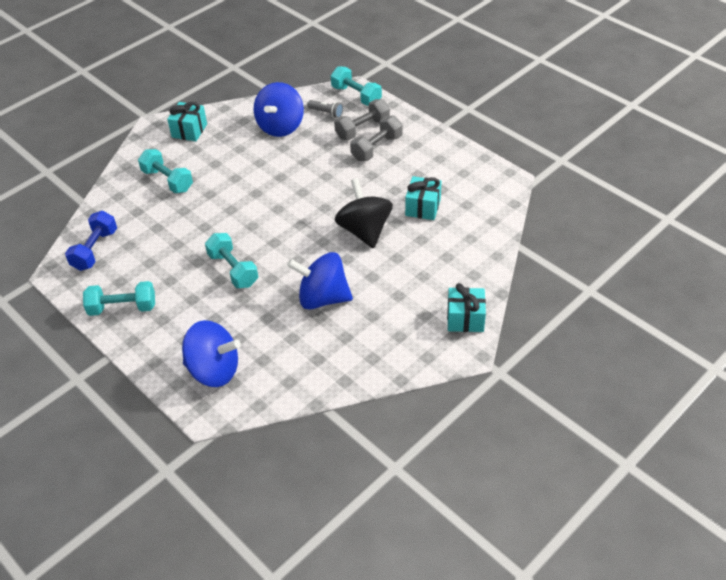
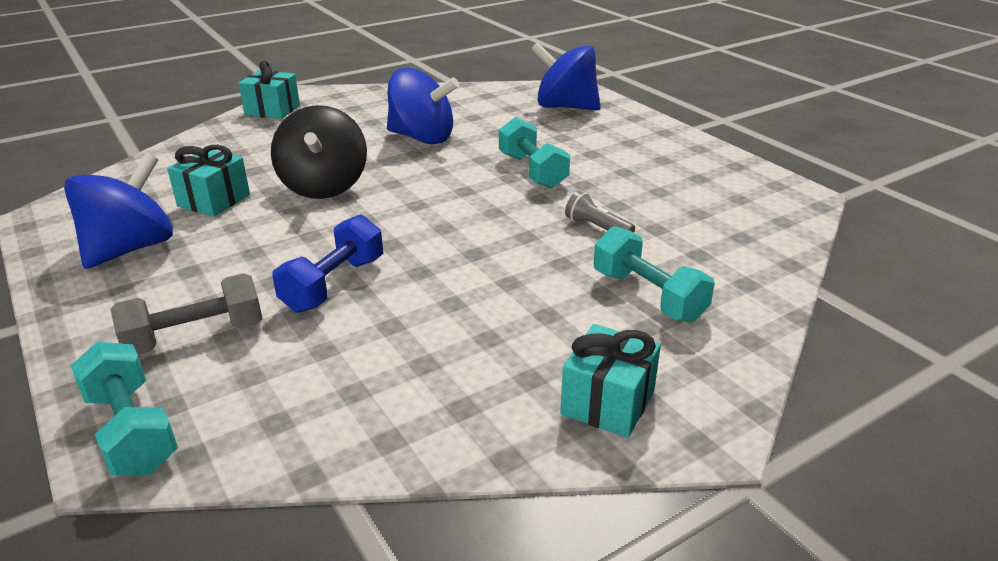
camera: 170 degrees left, 15 degrees down
blue dumbbell [65,211,117,271] -> blue dumbbell moved to [272,214,383,313]
turquoise dumbbell [83,281,155,316] -> none
blue spinning top [254,82,304,137] -> blue spinning top moved to [64,153,173,269]
grey flashlight [307,100,343,118] -> grey flashlight moved to [565,191,635,233]
grey dumbbell [350,115,402,161] -> none

